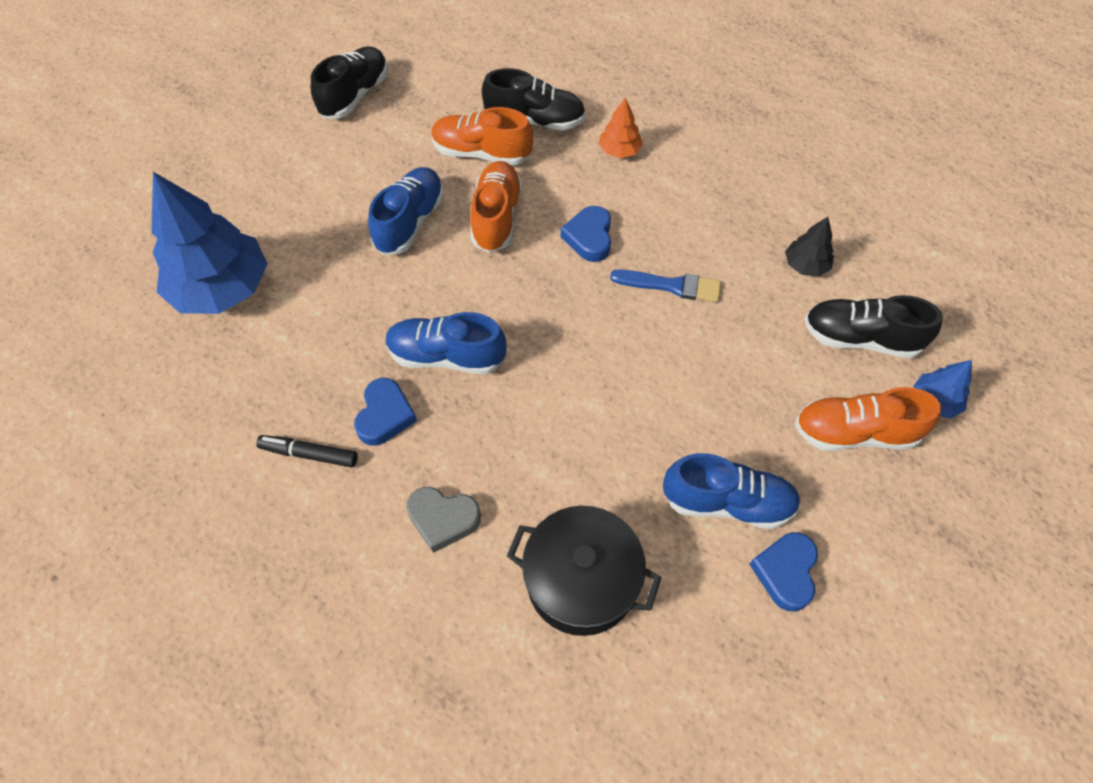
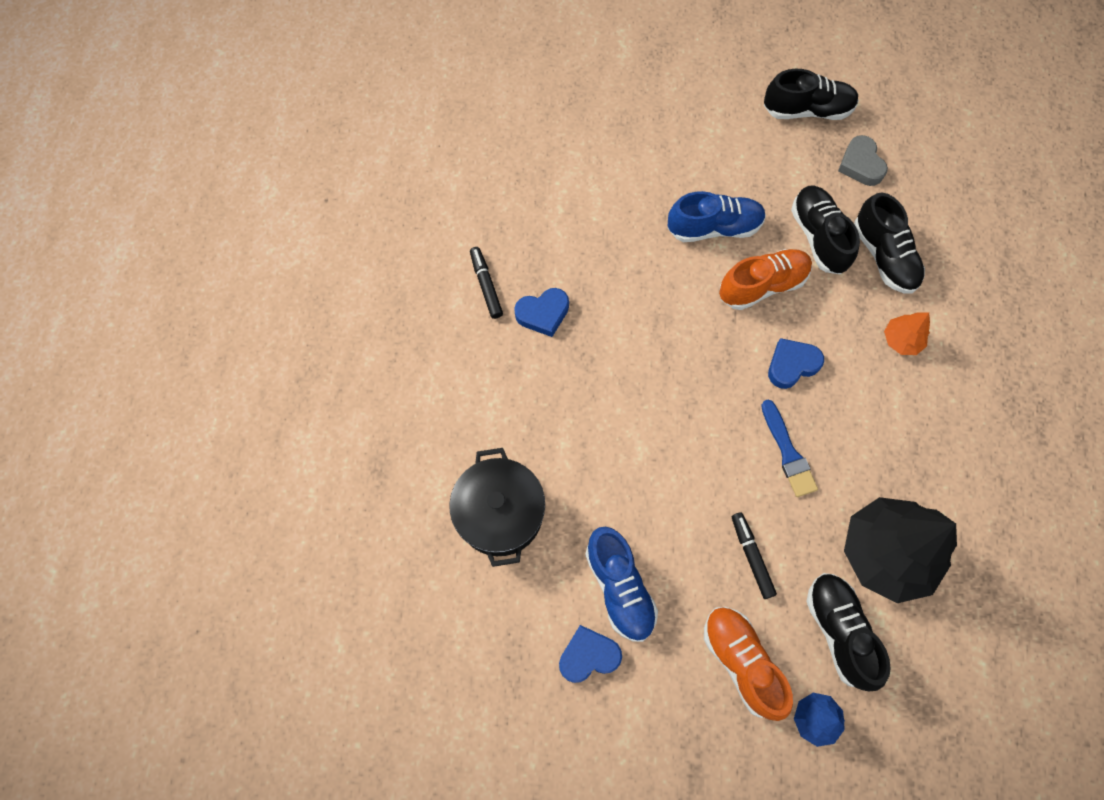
camera: 60 degrees right, 10 degrees up
blue tree [151,172,268,314] -> none
blue shoe [385,312,507,375] -> none
grey heart [406,487,481,553] -> grey heart moved to [838,135,888,186]
orange shoe [431,107,533,166] -> black shoe [791,186,860,274]
black tree [785,217,834,277] -> black tree [844,497,957,603], size x2.18
none -> black marker [732,512,777,599]

